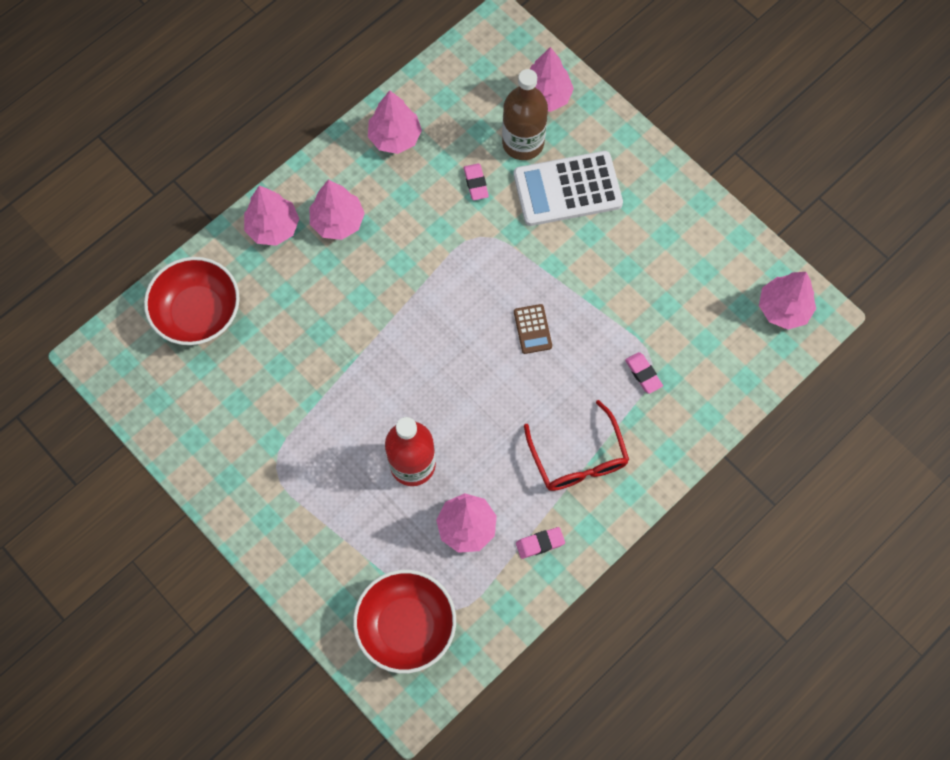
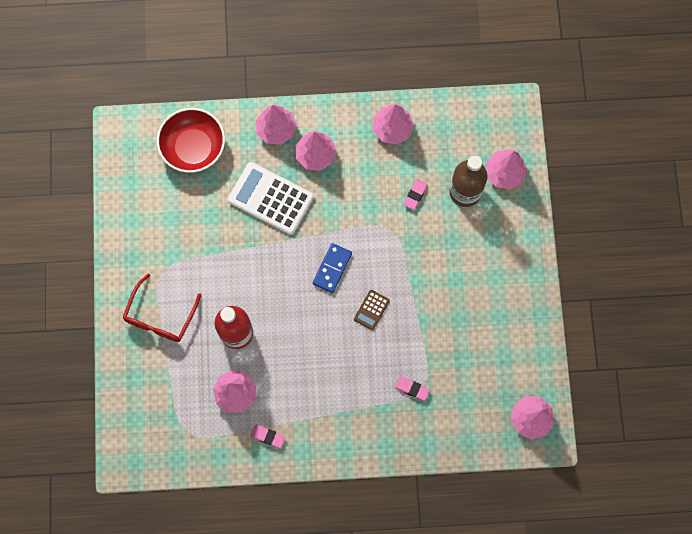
camera: 40 degrees right, 5 degrees up
red bowl [353,570,456,673] -> none
white calculator [513,151,623,226] -> white calculator moved to [228,162,314,235]
red glasses [524,400,629,491] -> red glasses moved to [122,274,201,342]
pink eraser [625,352,663,394] -> pink eraser turned 75 degrees counterclockwise [395,376,430,401]
none -> blue domino [313,243,352,293]

